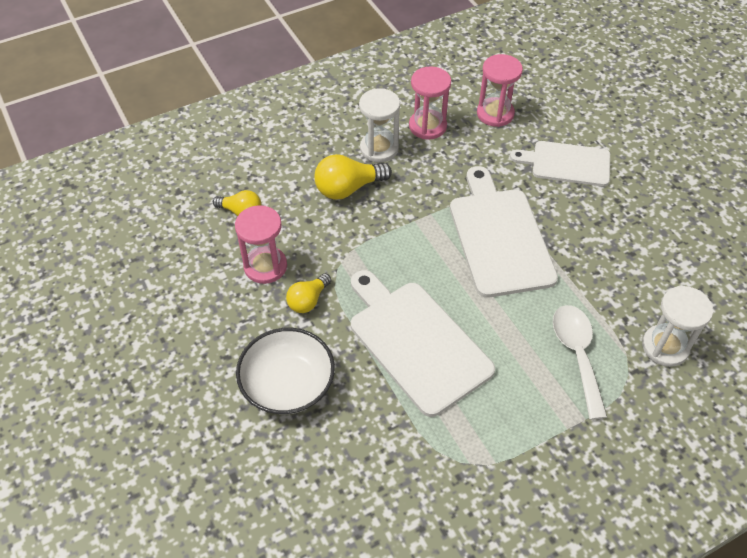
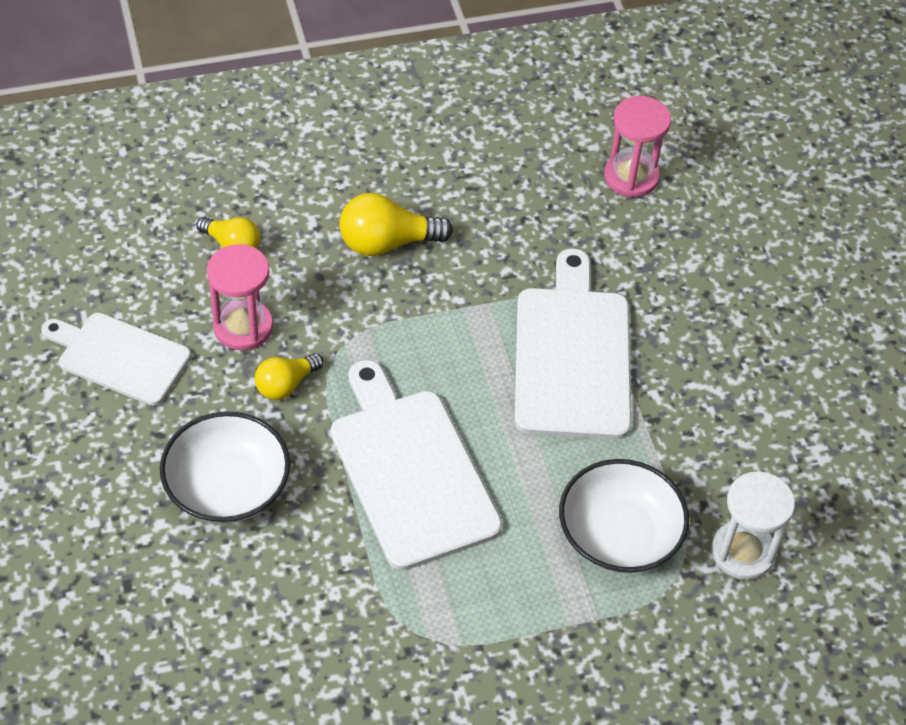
camera: 10 degrees right, 0 degrees up
white hourglass [359,88,400,162] -> none
pink hourglass [409,66,451,139] -> none
white cutting board [510,141,610,186] -> white cutting board moved to [41,313,191,406]
white spoon [553,305,607,420] -> white bowl [559,459,689,573]

